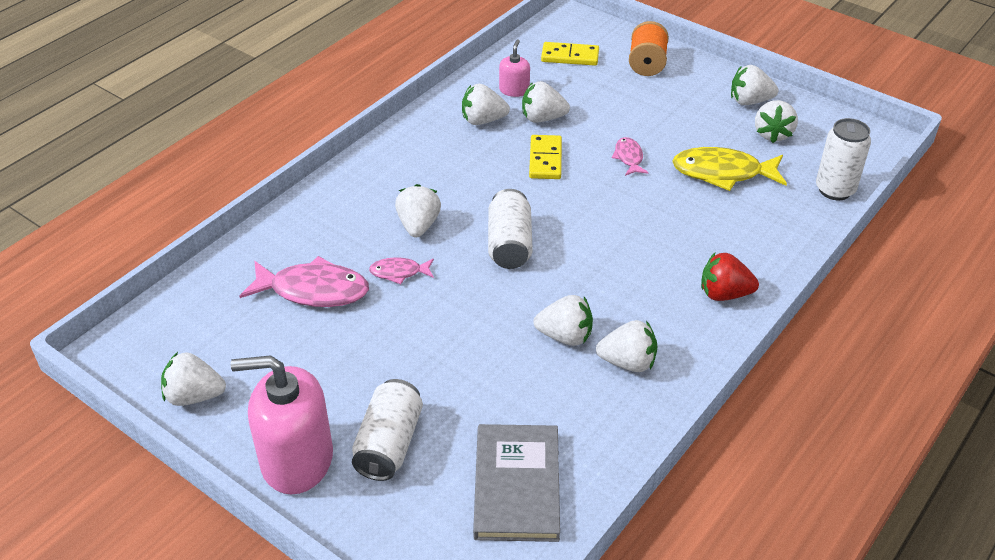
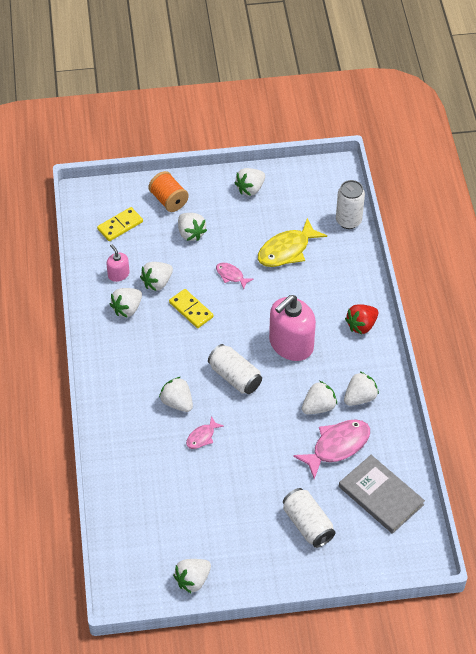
camera: 45 degrees left, 10 degrees up
pink soap dispenser [231,355,333,495] -> pink soap dispenser moved to [269,295,316,361]
pink fish [240,256,369,307] -> pink fish moved to [293,419,370,479]
white strawberry [755,100,798,143] -> white strawberry moved to [178,213,207,241]

